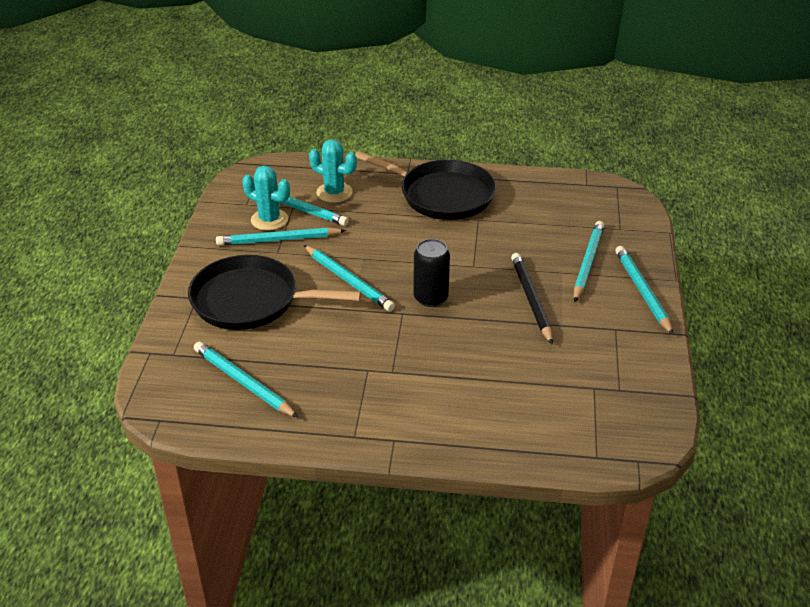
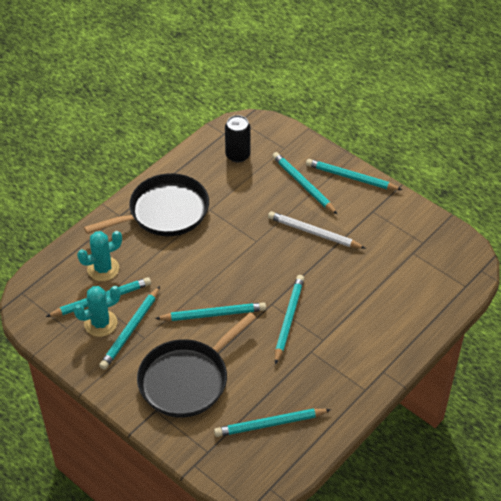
camera: 55 degrees left, 10 degrees up
black can [413,239,450,307] -> black can moved to [225,115,251,162]
black pencil [511,253,553,345] -> white pencil [268,211,366,249]
none -> turquoise pencil [275,275,304,365]

